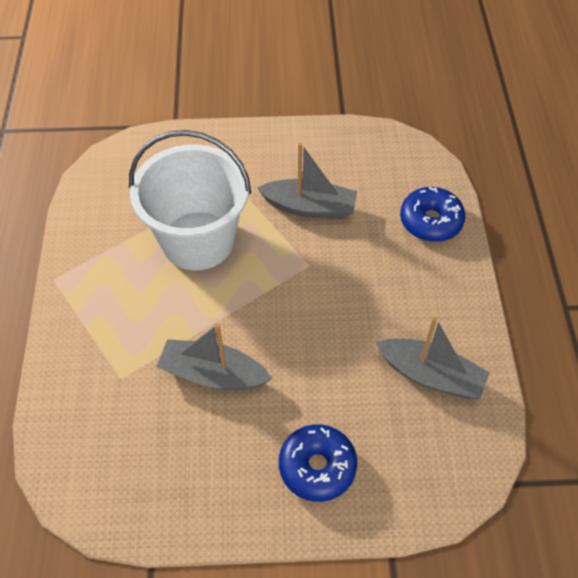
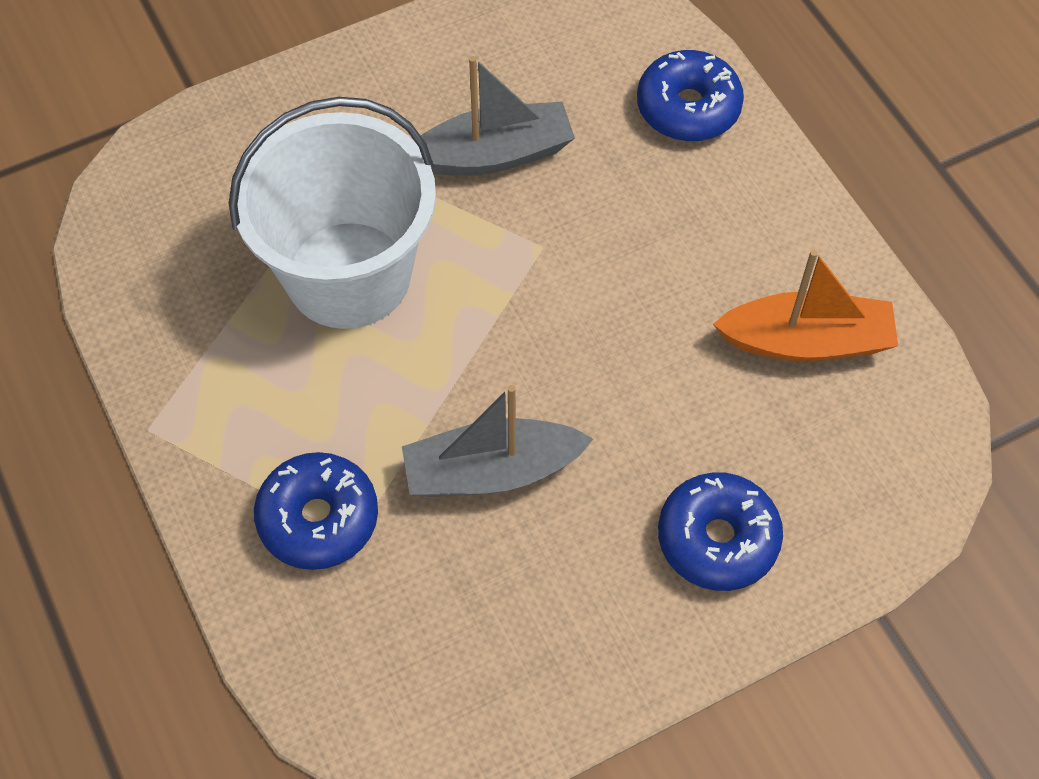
camera: 25 degrees left, 5 degrees up
grey boat [375,317,490,399] -> orange boat [713,249,898,361]
none -> blue donut [254,452,378,570]

